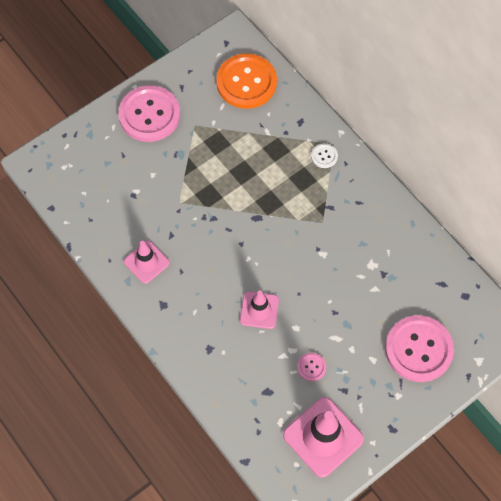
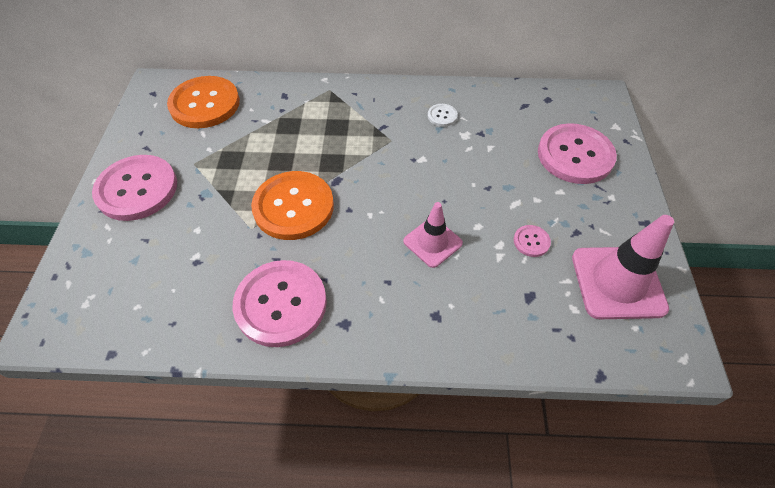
camera: 50 degrees left, 10 degrees down
pink traffic cone [124,241,170,284] -> pink button [233,260,327,347]
white button [311,143,338,168] -> white button moved to [428,104,458,127]
none -> orange button [251,171,334,240]

